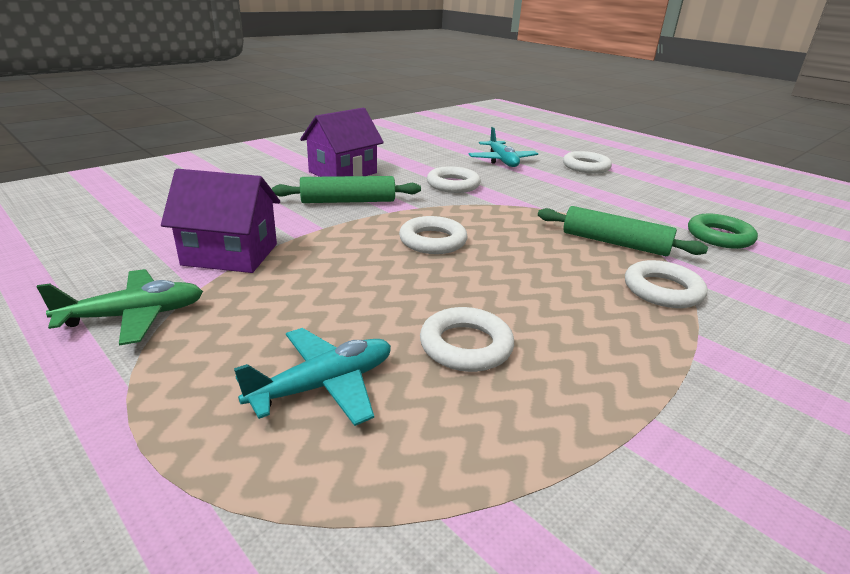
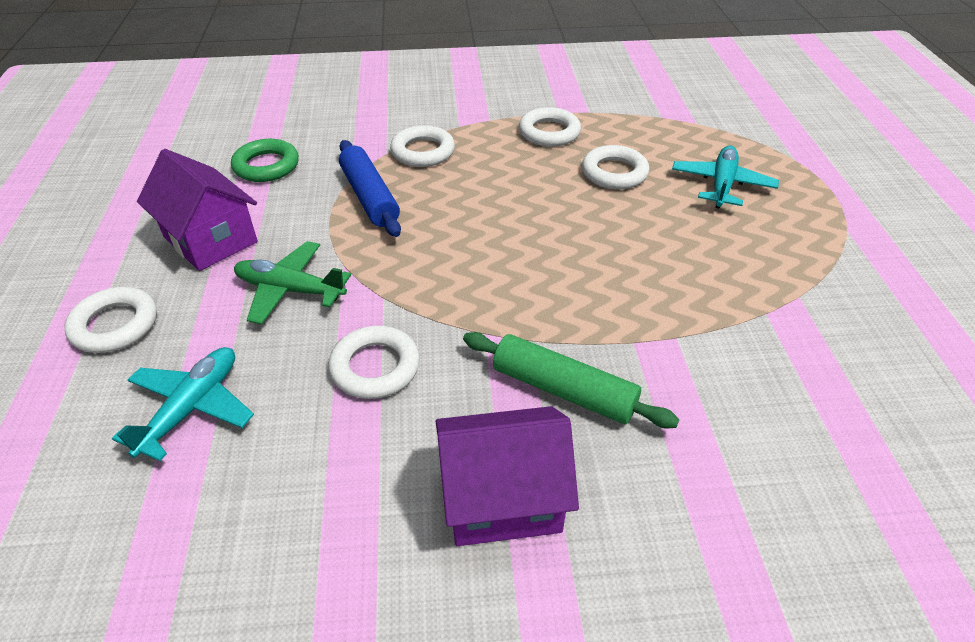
camera: 140 degrees left, 15 degrees up
green plane [37,269,203,345] -> green plane moved to [234,241,351,325]
purple house [161,169,280,273] -> purple house moved to [137,149,258,271]
turquoise plane [234,328,391,426] -> turquoise plane turned 105 degrees clockwise [672,146,779,209]
white ring [399,216,468,254] -> white ring moved to [519,107,581,147]
green rolling pin [538,206,708,256] -> blue rolling pin [339,140,401,237]

